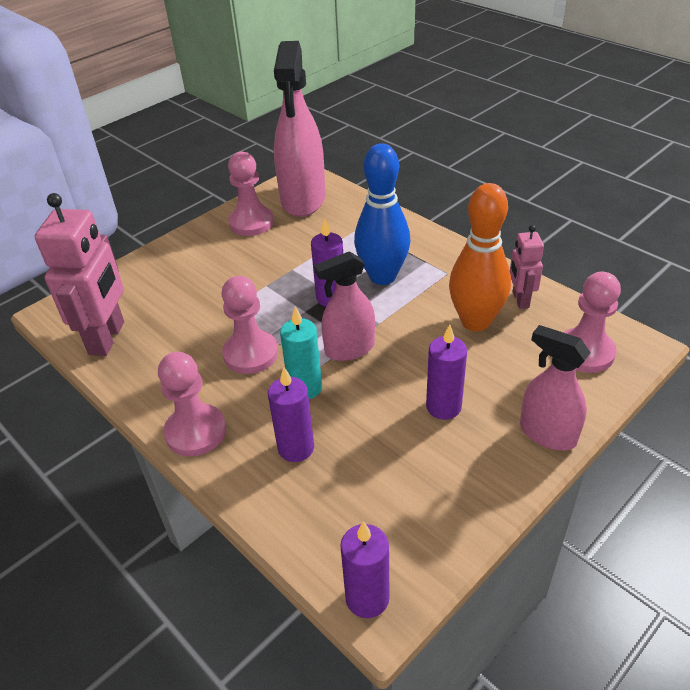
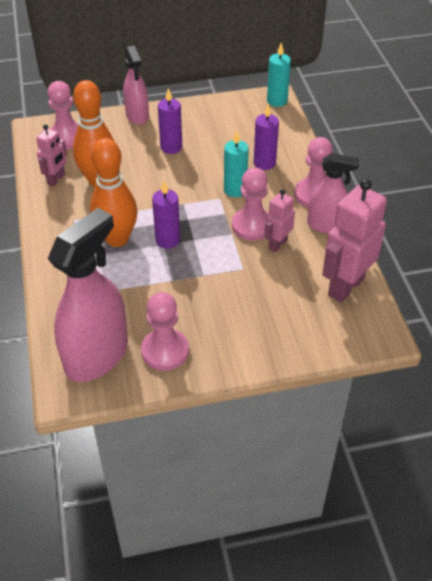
camera: 150 degrees left, 5 degrees up
pink spray bottle [314,251,375,361] -> pink spray bottle moved to [307,153,359,233]
purple candle [340,521,389,618] -> turquoise candle [267,43,291,107]
blue bowling pin [354,143,410,285] -> orange bowling pin [90,138,138,247]
none -> pink robot [264,189,295,252]

